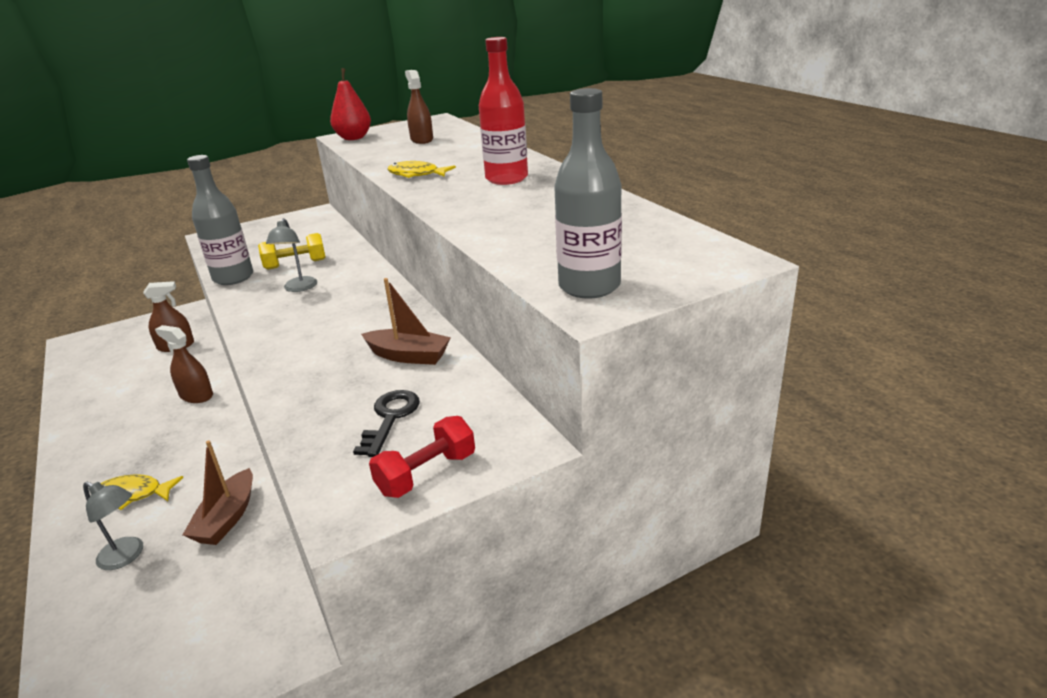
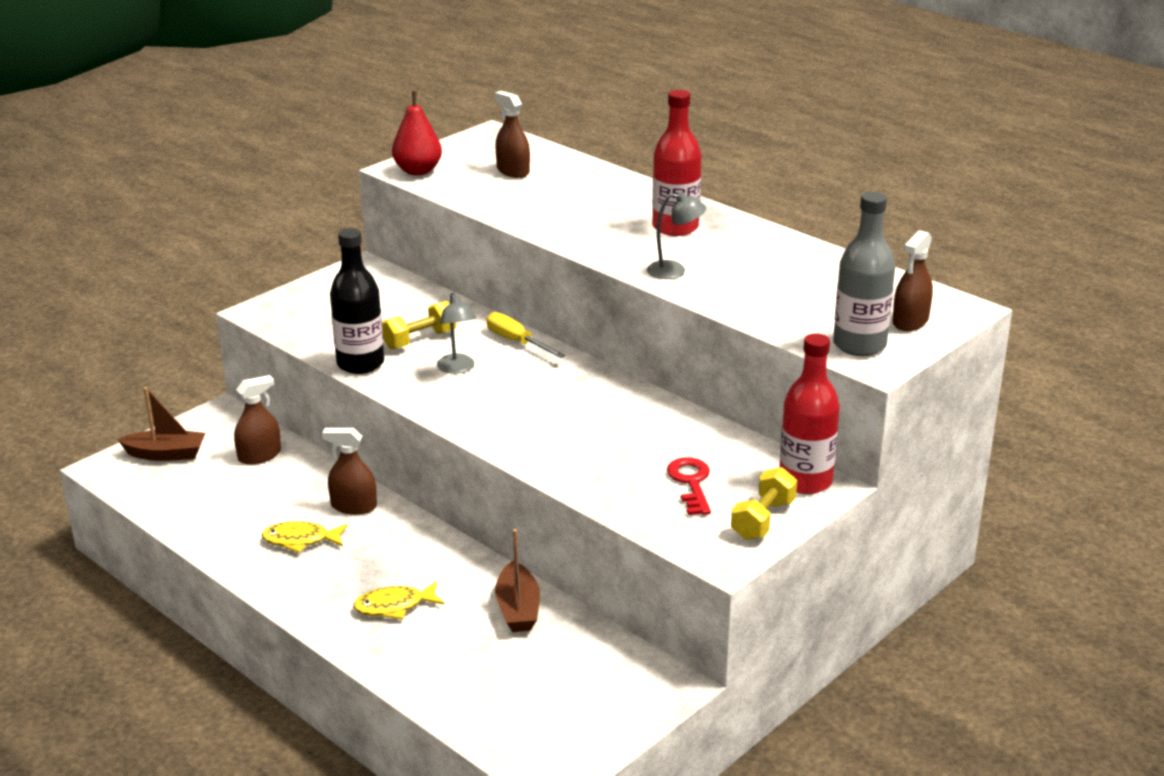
camera: 20 degrees left, 0 degrees up
grey lamp [83,482,143,570] -> grey lamp moved to [647,192,706,279]
grey bottle [187,155,253,285] -> black bottle [330,228,384,374]
black key [353,390,420,457] -> red key [667,457,711,515]
brown boat [361,278,451,365] -> brown boat moved to [117,387,205,461]
red dumbbell [369,416,475,498] -> yellow dumbbell [731,467,797,540]
yellow fish [387,161,456,178] -> yellow fish moved to [262,521,348,553]
none -> yellow screwdriver [486,312,565,358]
none -> red bottle [779,333,840,494]
none -> brown spray bottle [892,230,933,331]

